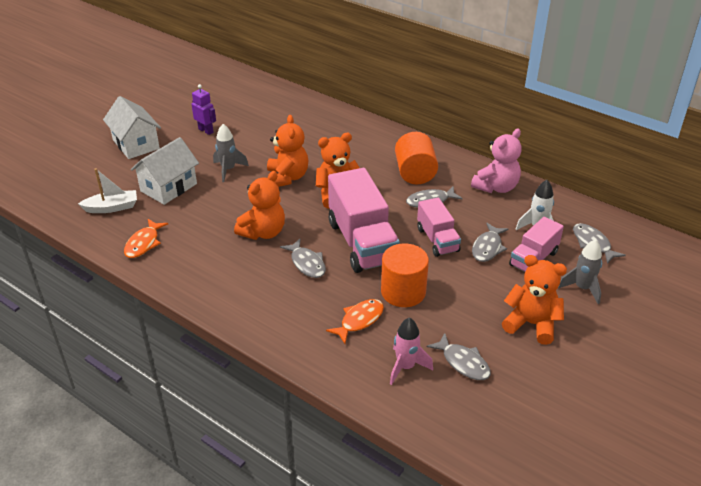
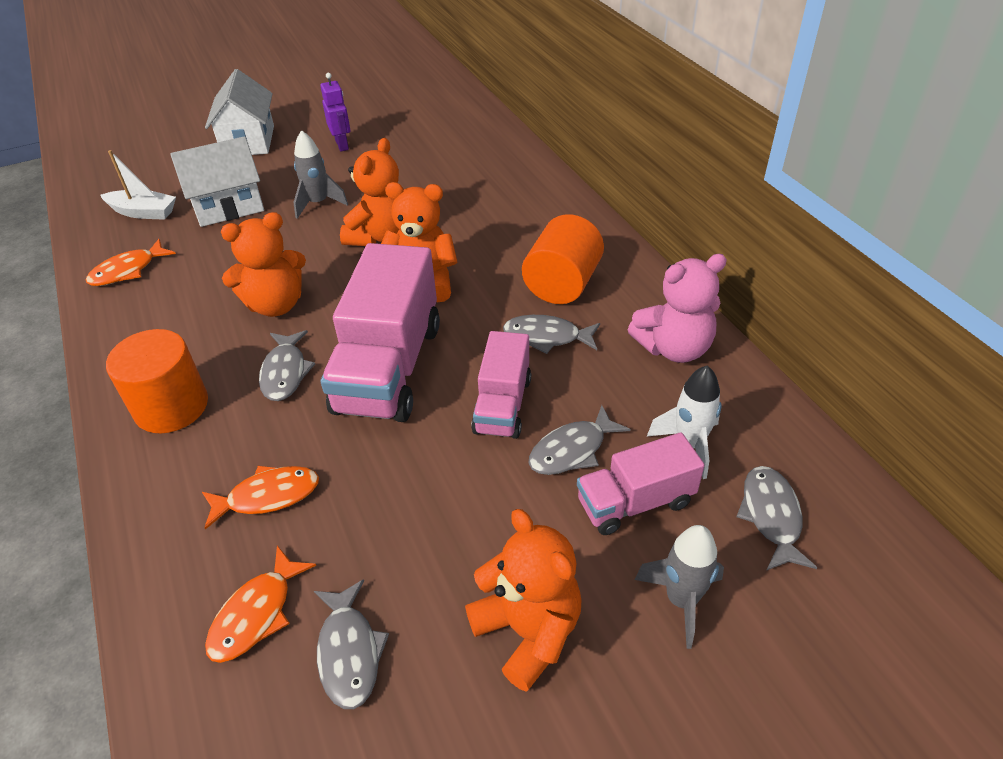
camera: 30 degrees right, 5 degrees up
orange cylinder [381,243,429,307] -> orange cylinder moved to [106,329,208,433]
pink rocket [390,317,433,385] -> orange fish [205,546,316,663]

